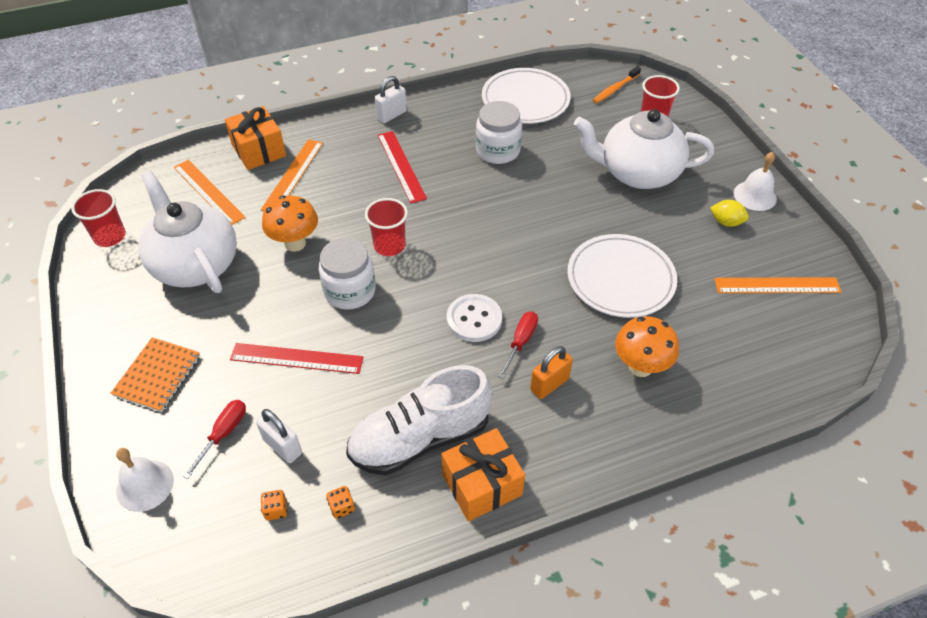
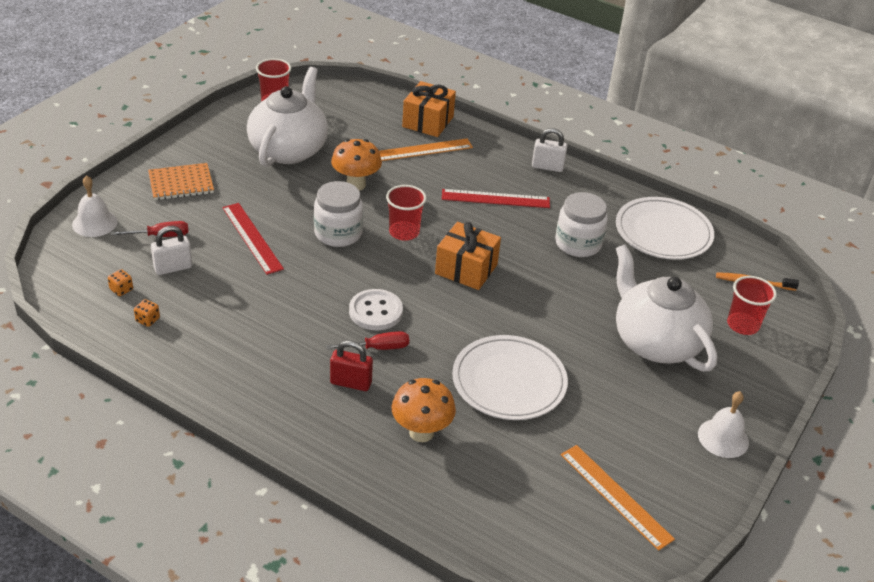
camera: 50 degrees right, 10 degrees down
orange ruler [174,160,246,225] -> none
white padlock [256,409,302,463] -> white padlock turned 60 degrees clockwise [151,226,192,275]
white shoe [346,365,493,475] -> none
red ruler [377,131,427,204] -> red ruler turned 60 degrees clockwise [442,189,550,208]
orange gift [441,428,525,522] -> orange gift moved to [435,222,501,290]
orange padlock [530,346,573,399] -> red padlock [330,340,373,391]
yellow lemon [710,200,749,227] -> none

